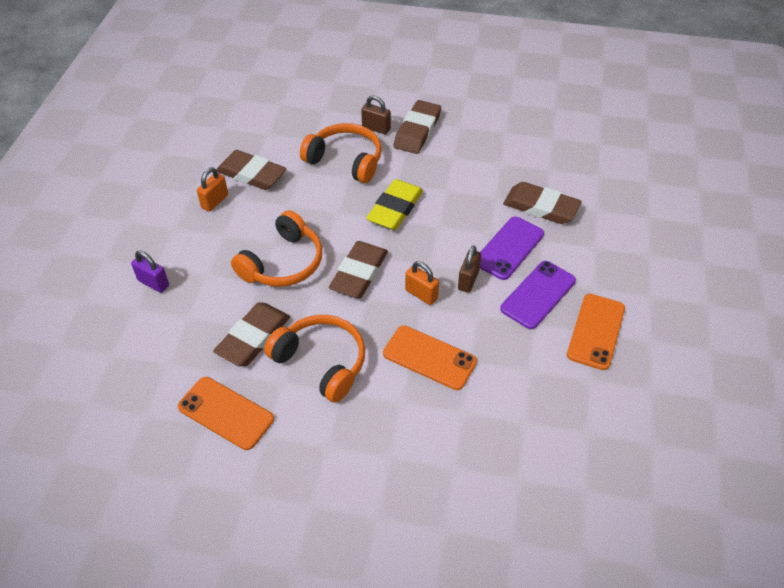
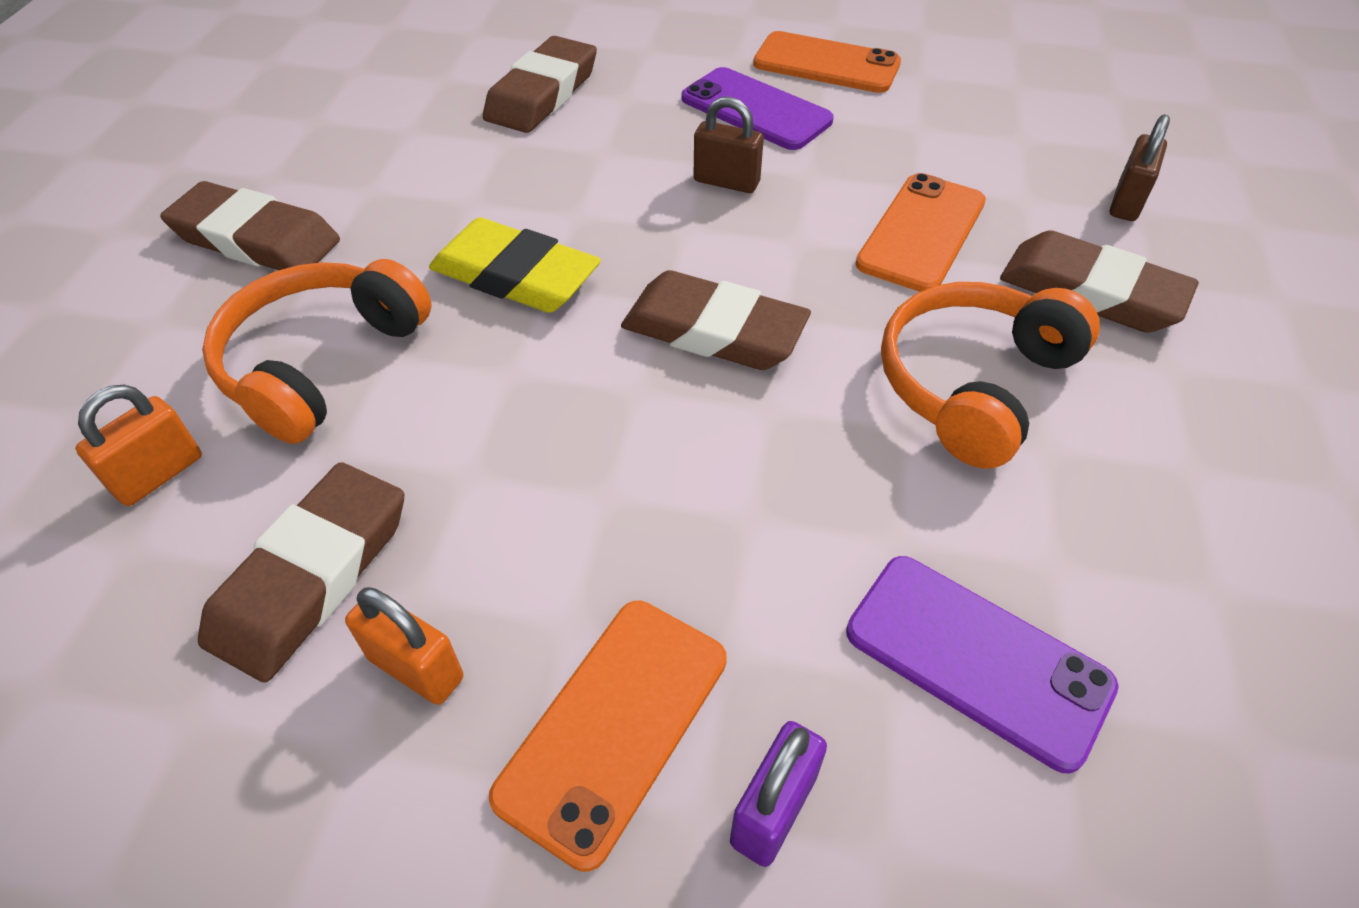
camera: 90 degrees left, 0 degrees up
orange phone [178,377,274,450] -> orange phone moved to [489,601,727,872]
brown eraser [213,302,290,366] -> brown eraser moved to [1000,230,1199,333]
orange headphones [231,210,322,287] -> none
brown padlock [361,95,391,135] -> brown padlock moved to [1110,114,1170,221]
orange padlock [405,261,439,305] -> orange padlock moved to [75,385,202,506]
purple phone [480,217,544,280] -> purple phone moved to [846,556,1119,773]

